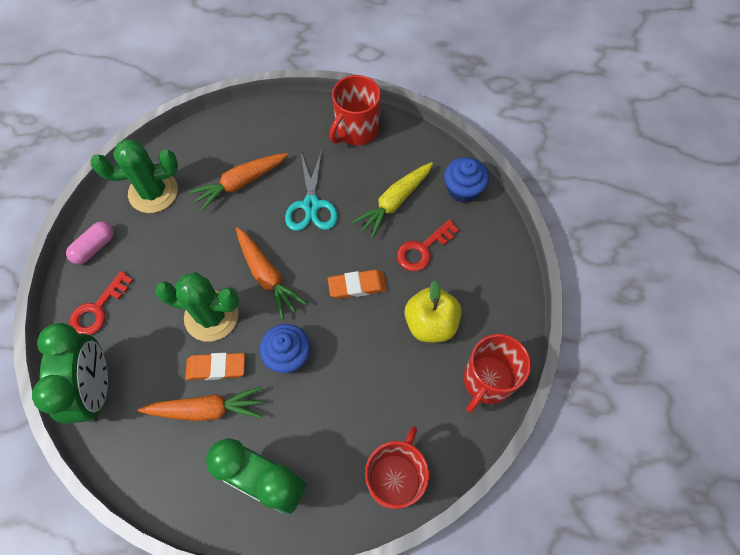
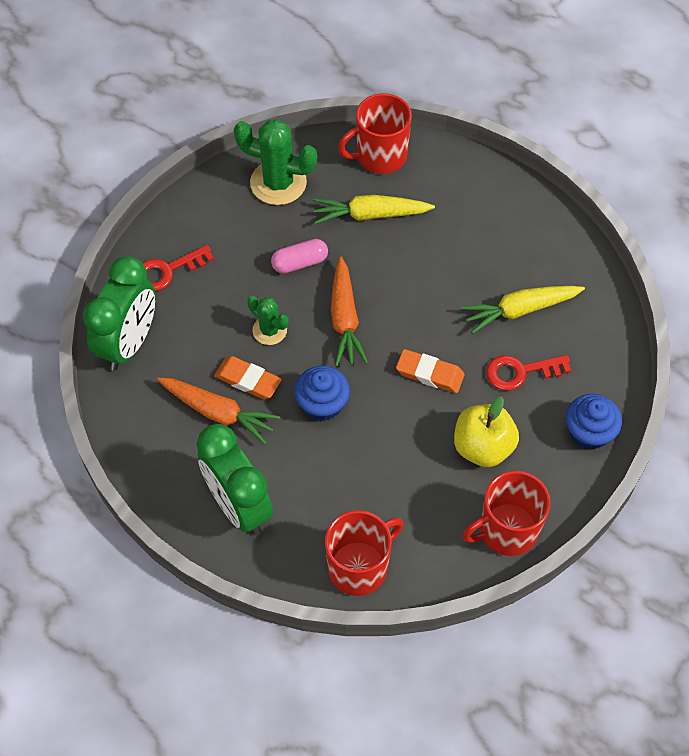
camera: 30 degrees right, 5 degrees down
pink capsule [66,222,114,264] -> pink capsule moved to [271,239,328,274]
green cactus [155,272,239,342] -> green cactus [247,296,289,345], size x0.57
orange carrot [189,153,288,212] -> yellow carrot [313,195,435,224]
turquoise scissors [285,150,338,231] -> none
red mug [329,75,381,146] -> red mug moved to [338,93,412,174]
blue cupcake [444,157,489,203] -> blue cupcake moved to [566,394,622,450]

